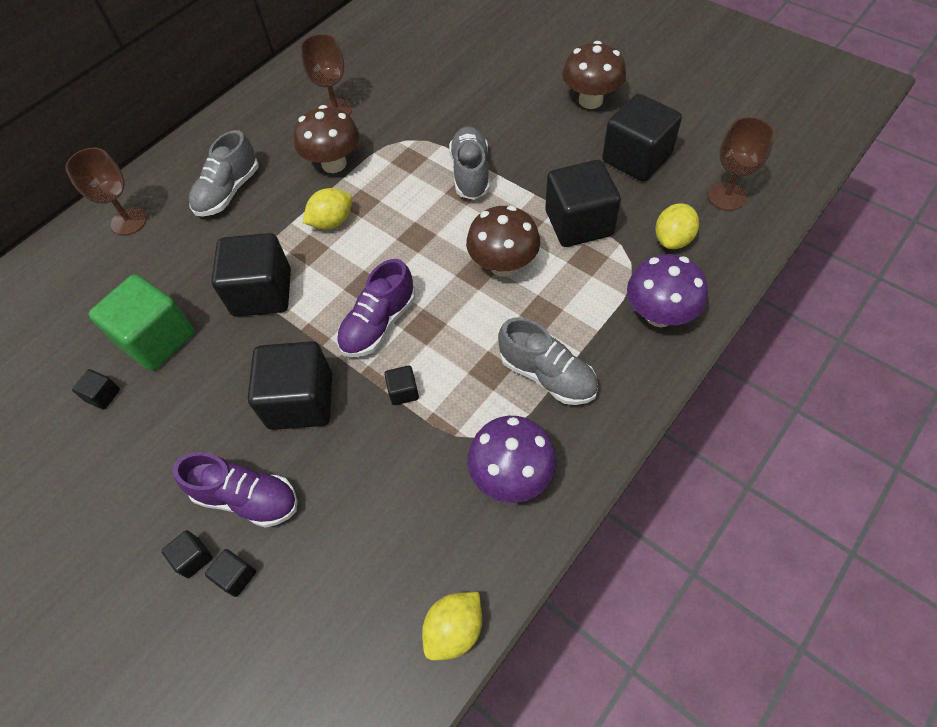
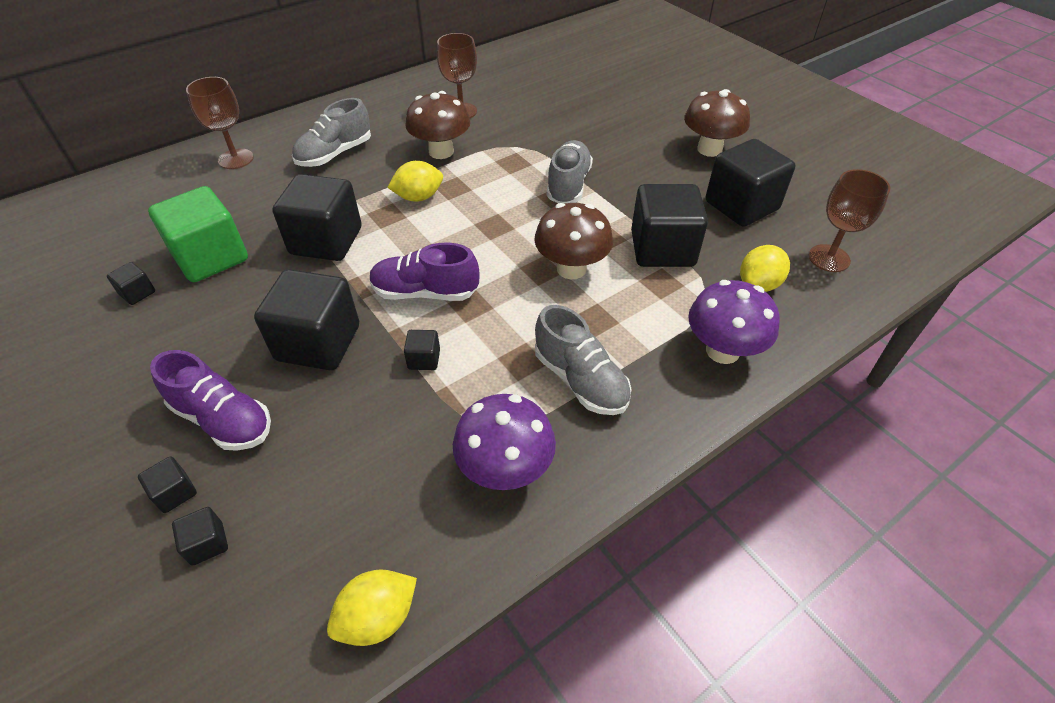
camera: 10 degrees right, 10 degrees down
black cube [162,530,213,578] -> black cube moved to [172,507,228,566]
purple shoe [337,259,415,357] -> purple shoe turned 45 degrees clockwise [369,243,479,301]

